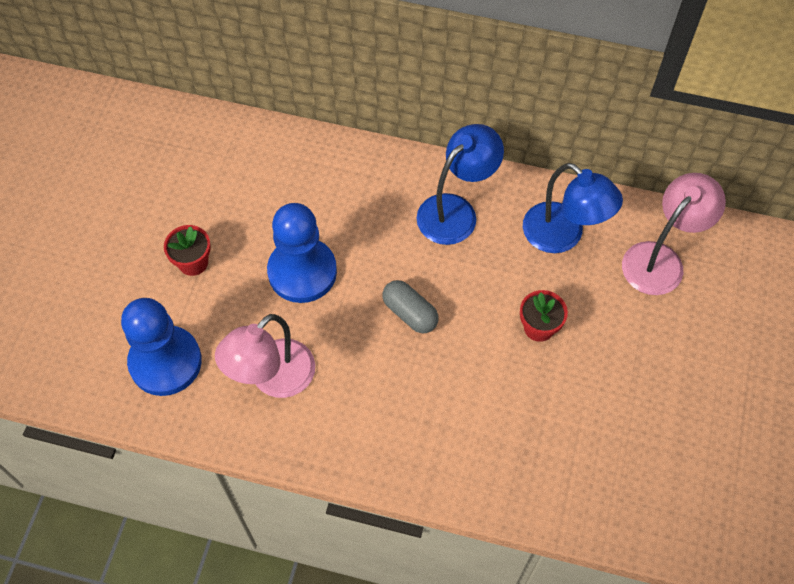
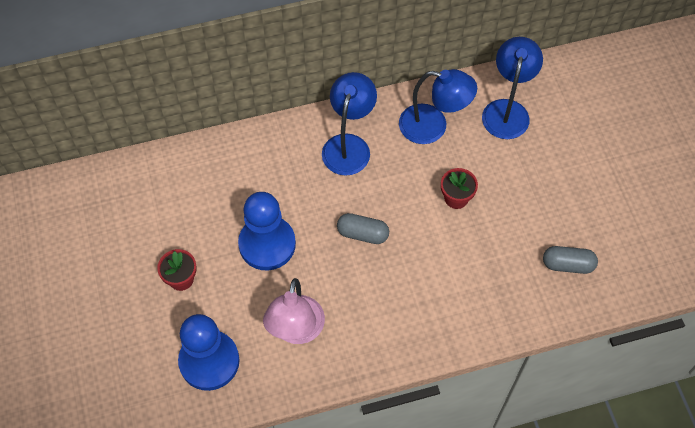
camera: 30 degrees left, 0 degrees up
pink lamp [622,173,726,295] -> blue lamp [482,37,543,139]
none -> grey capsule [543,246,598,274]

